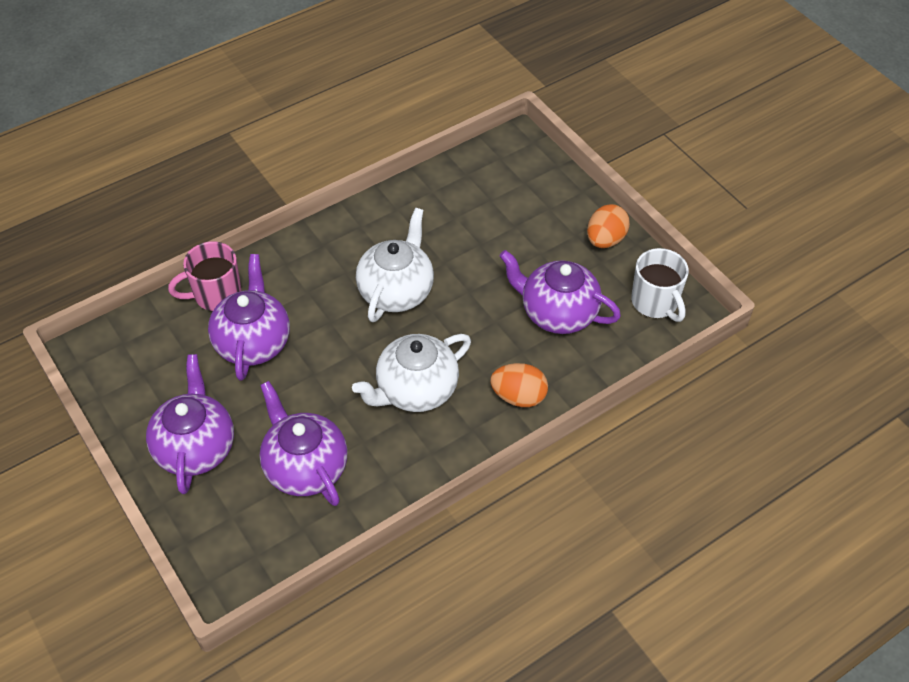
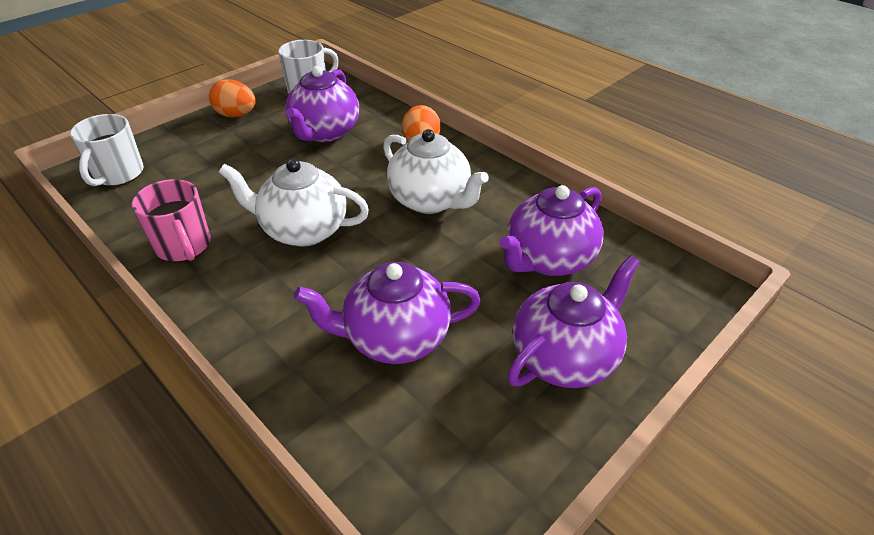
camera: 100 degrees left, 10 degrees down
purple teapot [146,354,234,494] -> purple teapot turned 150 degrees clockwise [507,255,640,388]
pink mug [168,241,242,311] -> pink mug moved to [131,179,211,262]
none -> white mug [70,114,144,186]

